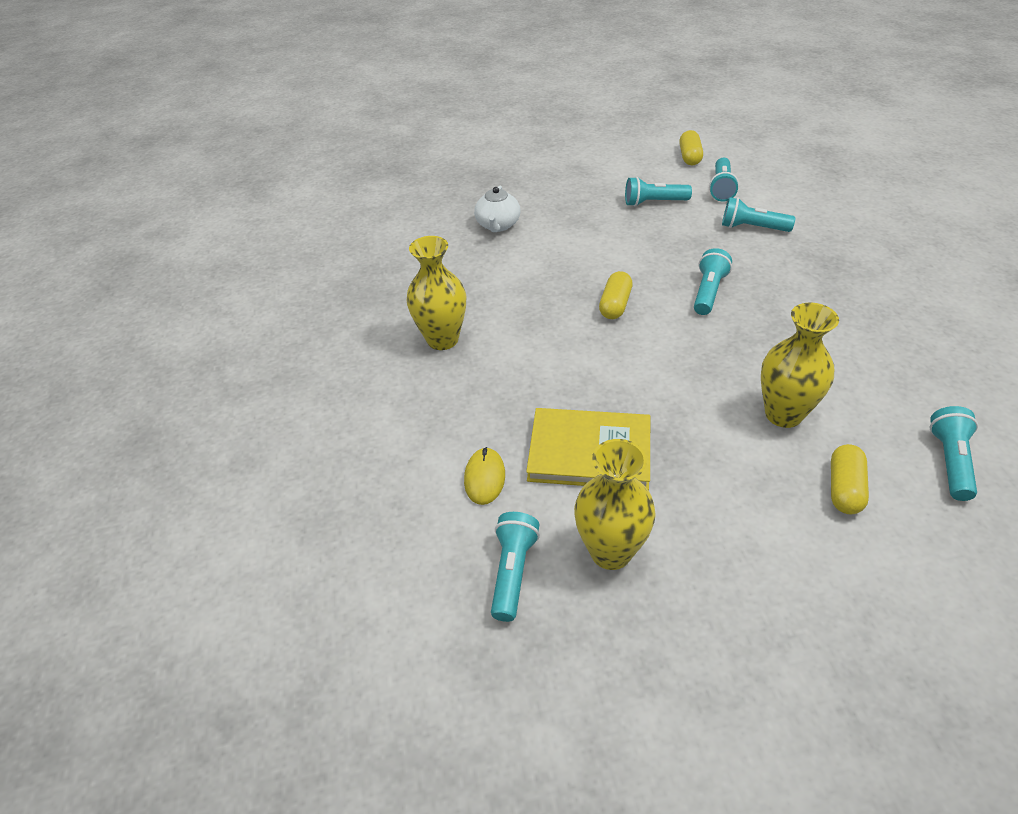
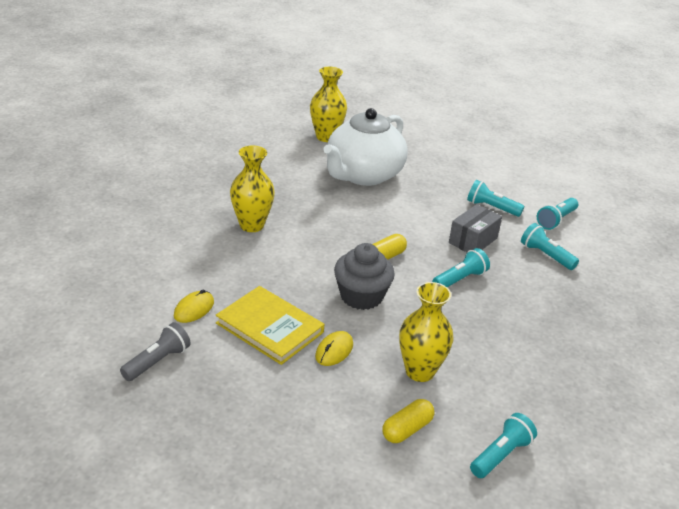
camera: 25 degrees right, 10 degrees down
white teapot [474,185,520,232] -> white teapot [323,108,408,186], size x2.14
turquoise flashlight [491,512,540,622] -> grey flashlight [120,322,191,381]
yellow vase [574,439,656,570] -> yellow vase moved to [310,67,347,142]
yellow capsule [679,130,703,165] -> none
none -> yellow mouse [315,331,353,366]
none -> grey cupcake [334,243,395,310]
none -> grey box [449,204,502,252]

